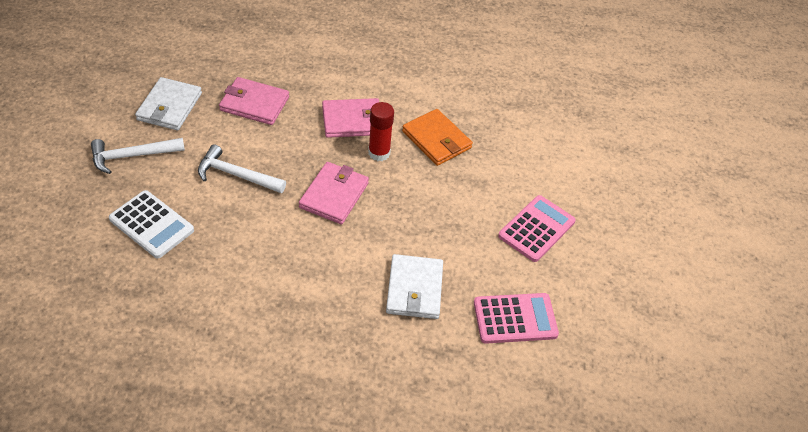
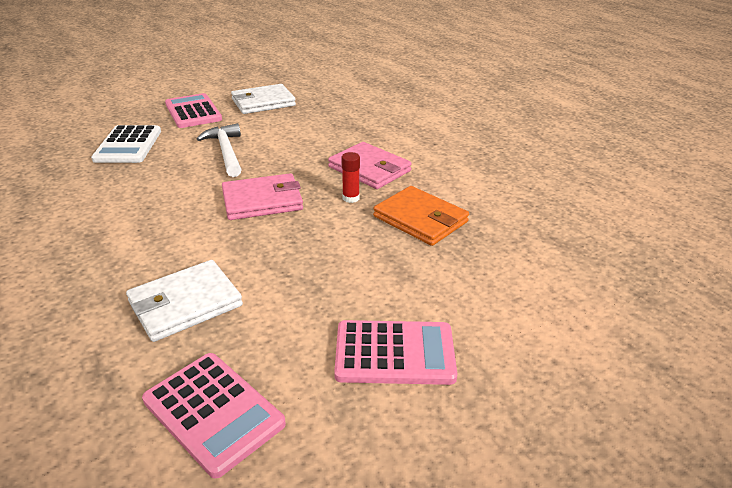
camera: 55 degrees right, 15 degrees down
white hammer [91,138,185,174] -> pink calculator [165,93,222,128]
pink wallet [219,77,289,125] -> none
red glue stick [368,102,394,161] -> red glue stick [341,152,360,203], size x0.64
orange wallet [402,109,473,166] -> orange wallet turned 60 degrees counterclockwise [373,186,469,246]

